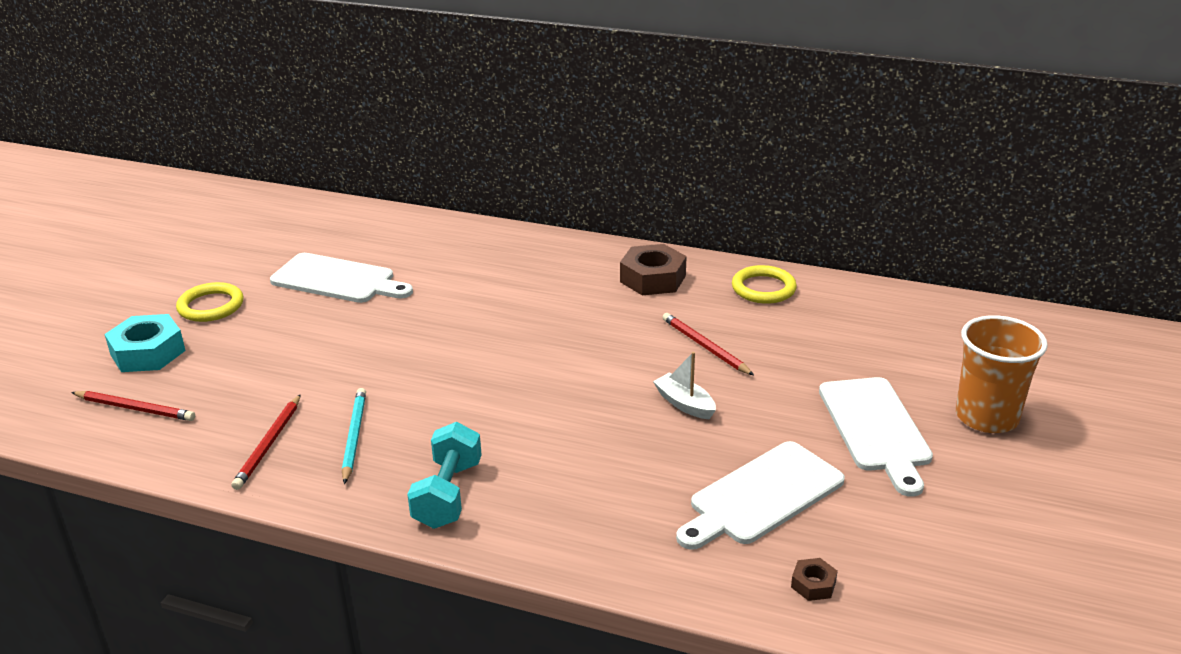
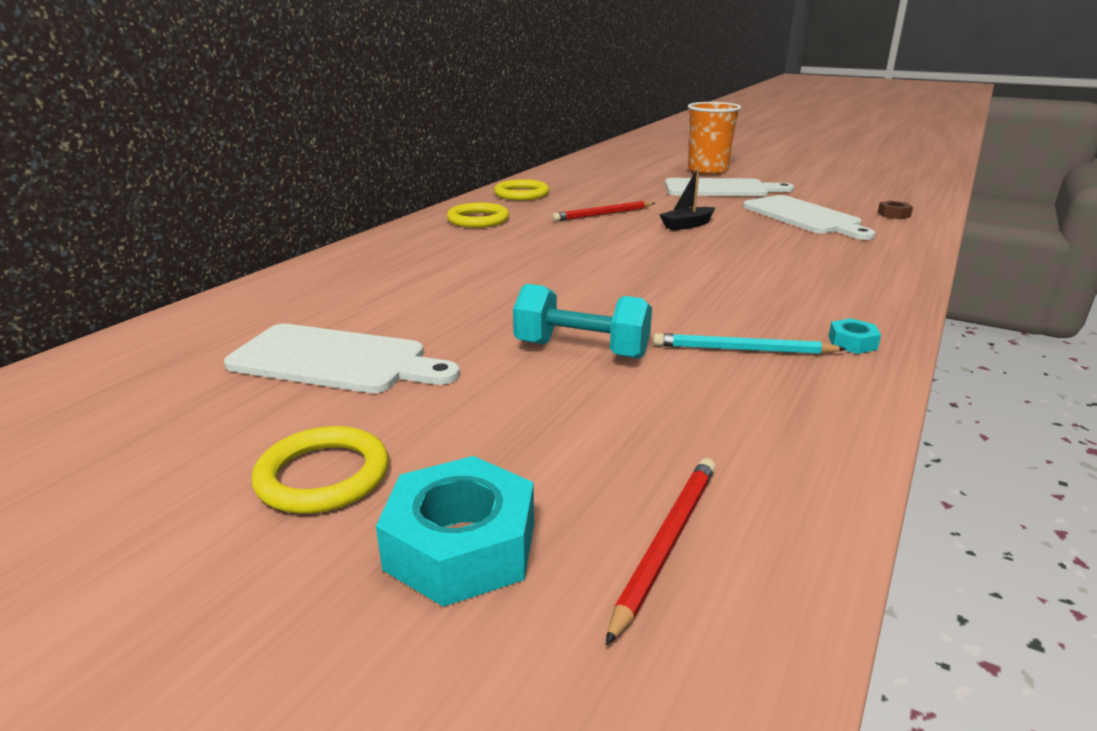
camera: 80 degrees left, 5 degrees down
red pencil [231,394,301,490] -> none
white cutting board [270,253,413,303] -> white cutting board turned 75 degrees clockwise [224,324,460,393]
turquoise dumbbell [407,422,482,529] -> turquoise dumbbell moved to [513,284,652,359]
brown nut [620,244,687,295] -> yellow ring [447,203,509,228]
white boat [653,352,716,420] -> black boat [659,167,715,231]
none -> turquoise nut [828,318,881,354]

